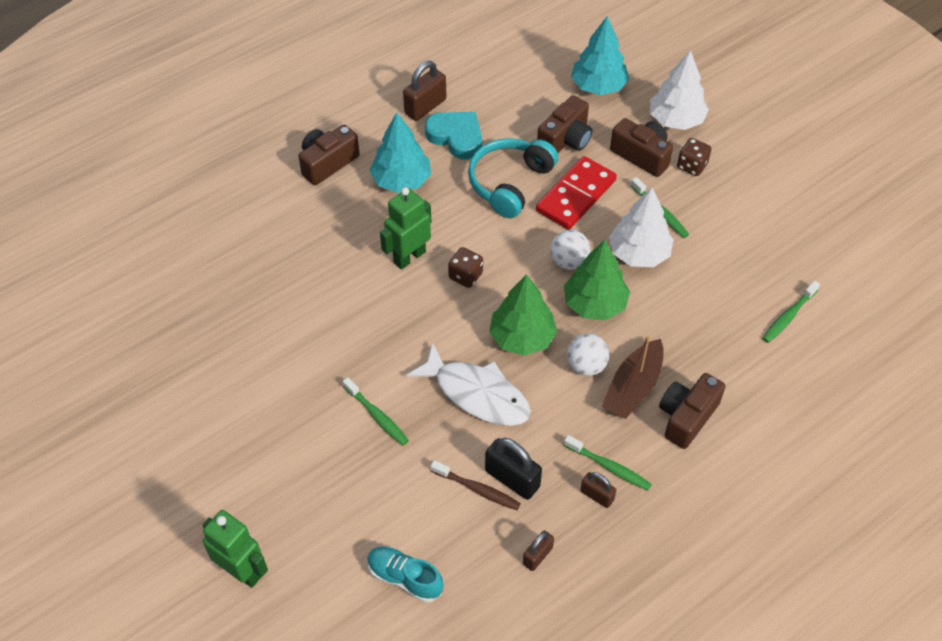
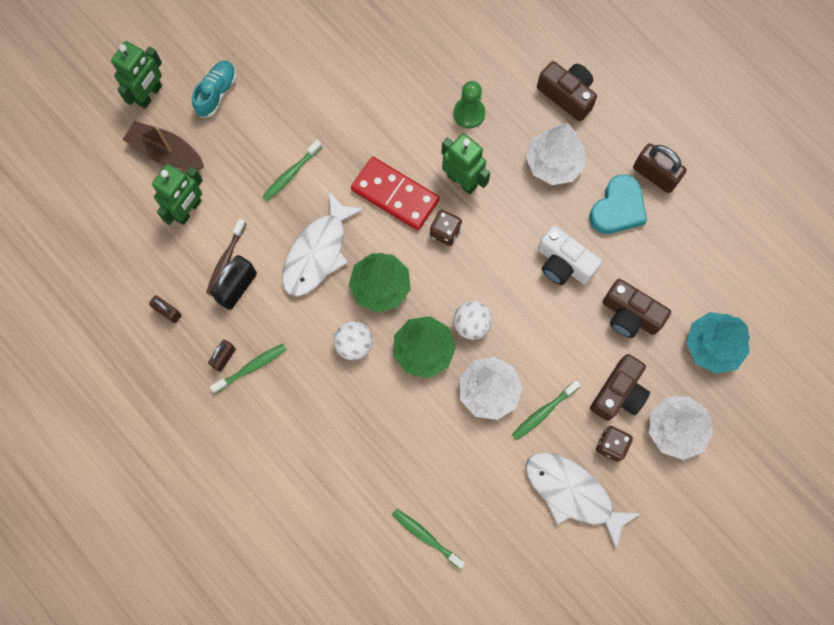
camera: 85 degrees right, 20 degrees up
turquoise shoe [367,547,444,603] -> turquoise shoe moved to [192,60,236,118]
turquoise tree [369,112,431,193] -> white tree [526,123,585,185]
turquoise headphones [468,138,558,218] -> white camera [538,225,602,285]
red domino [536,156,617,230] -> red domino moved to [351,157,440,230]
green toothbrush [564,435,652,491] -> green toothbrush turned 150 degrees counterclockwise [210,344,287,394]
brown boat [602,335,664,419] -> brown boat moved to [122,121,204,170]
brown camera [659,373,726,449] -> none
none -> green robot [152,164,203,225]
none -> green pawn [453,81,485,128]
none -> white fish [526,452,641,550]

